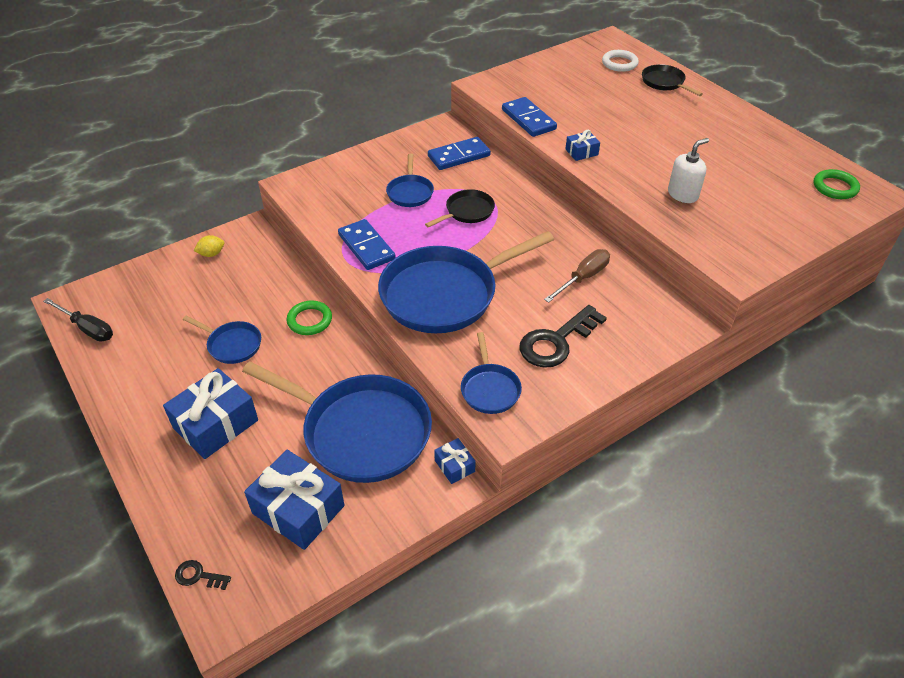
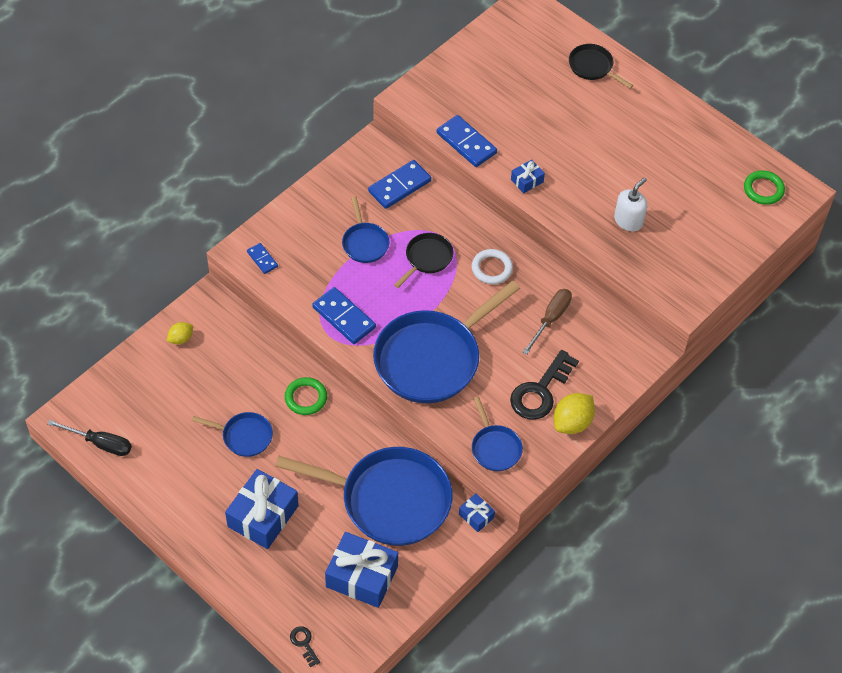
camera: 15 degrees left, 10 degrees up
black key [175,560,231,590] -> black key turned 60 degrees clockwise [290,626,320,667]
white ring [602,50,639,72] -> white ring moved to [472,249,513,284]
none -> blue domino [247,243,278,274]
none -> yellow lemon [554,393,595,434]

